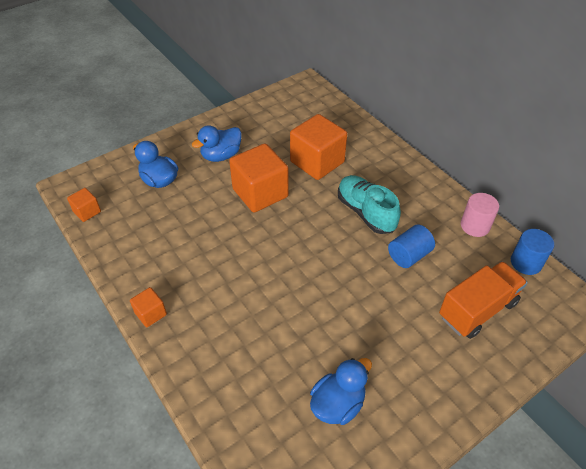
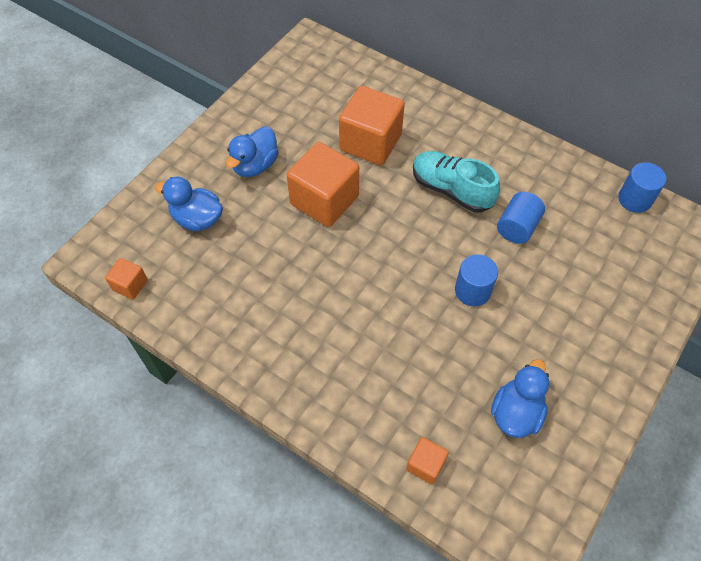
camera: 20 degrees left, 10 degrees up
orange cube [130,287,167,327] -> orange cube moved to [406,437,449,484]
orange truck [439,261,528,339] -> none
pink cylinder [461,193,499,237] -> none
none -> blue cylinder [455,254,498,306]

